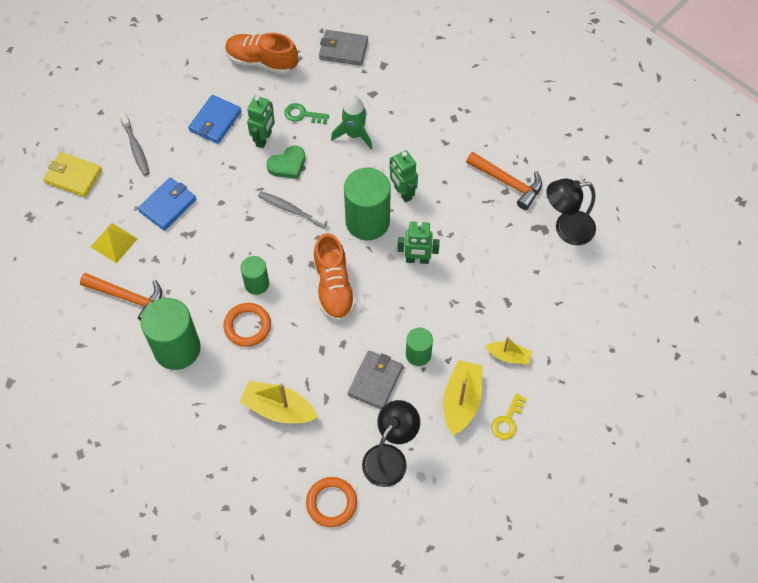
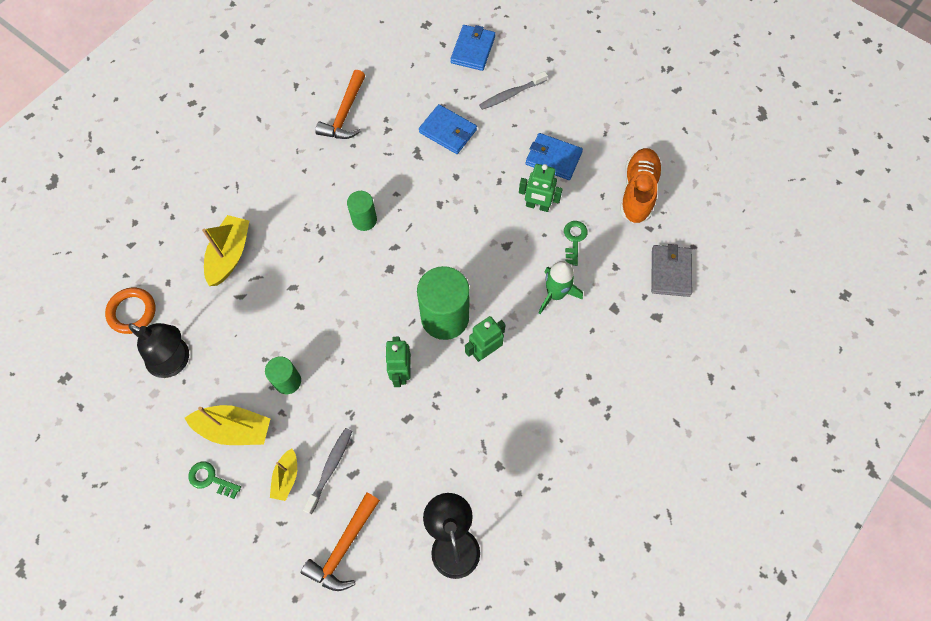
camera: 85 degrees right, 5 degrees up
yellow wallet [43,152,102,197] -> blue wallet [450,25,495,71]
yellow pyramid [91,223,137,263] -> none
green cylinder [141,298,201,370] -> none
orange ring [223,303,271,347] -> none
grey toothbrush [258,191,327,228] -> grey toothbrush moved to [303,428,352,514]
green heart [267,146,305,179] -> none
orange shoe [313,233,356,321] -> none
grey wallet [348,350,403,409] -> none
orange hammer [466,152,542,210] -> orange hammer moved to [301,492,380,591]
yellow key [491,393,527,440] -> green key [188,462,241,499]

